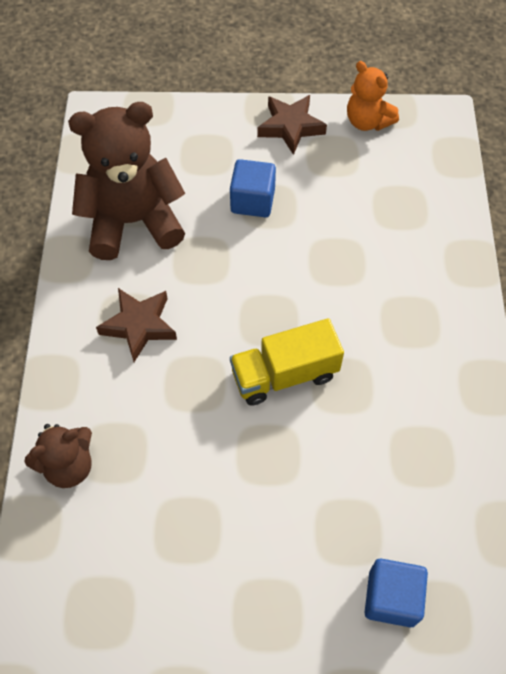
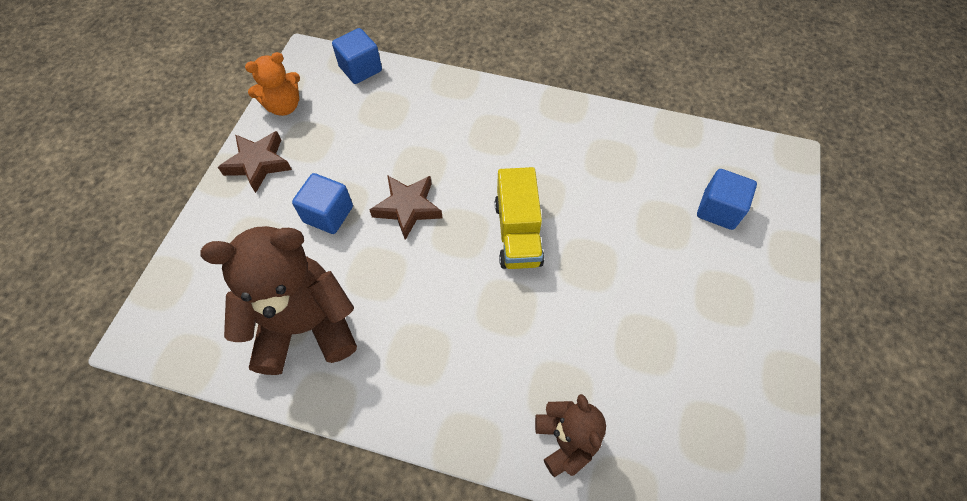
camera: 75 degrees left, 0 degrees up
brown teddy bear [68,102,185,260] -> brown teddy bear turned 75 degrees clockwise [200,226,357,375]
brown star [96,288,177,362] -> brown star moved to [370,175,443,240]
none -> blue cube [332,28,382,84]

